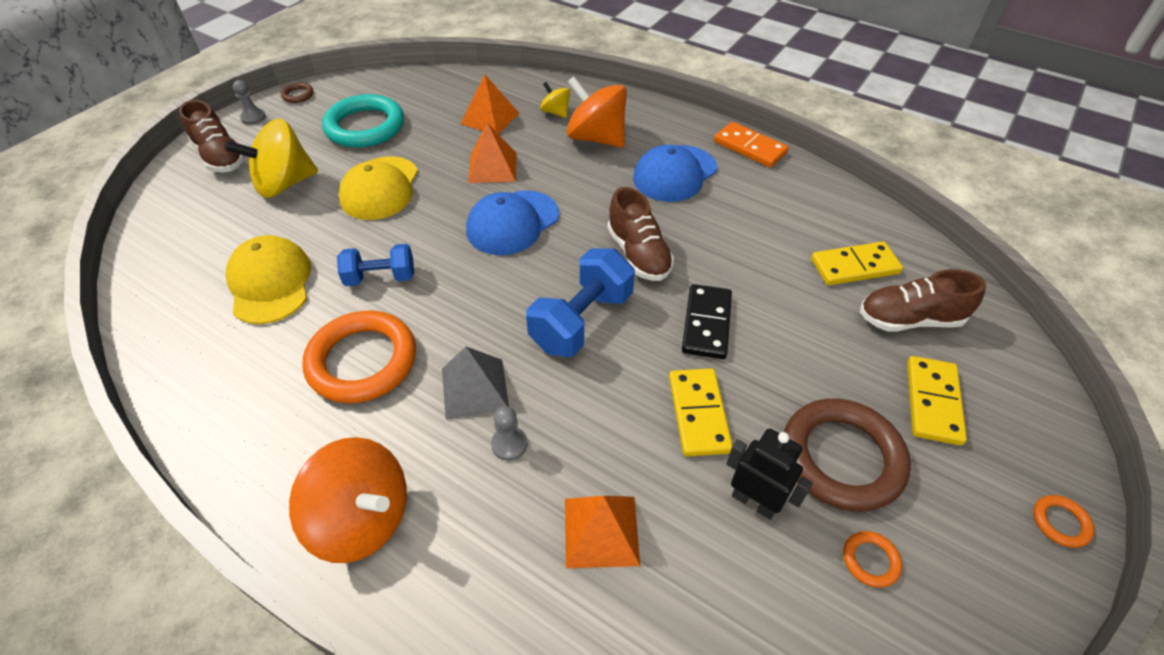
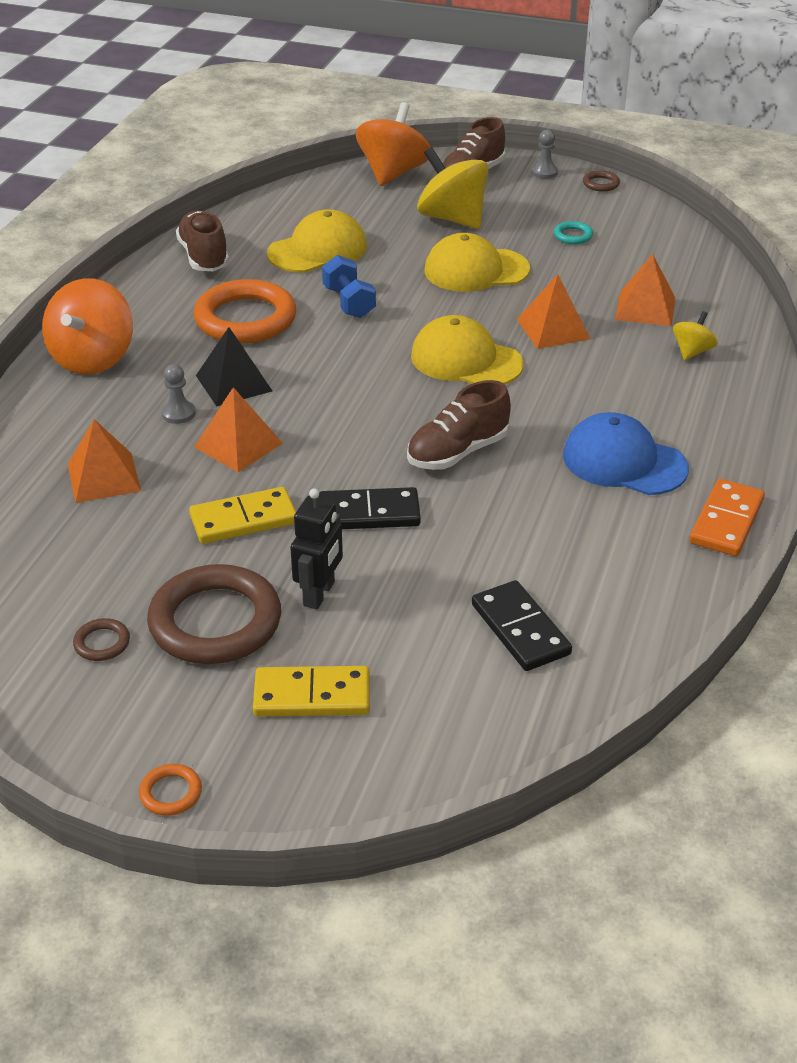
camera: 75 degrees right, 10 degrees down
turquoise ring [322,94,404,148] -> turquoise ring [554,221,593,244], size x0.42
grey pyramid [442,346,509,420] -> black pyramid [196,327,272,407]
blue cap [466,190,559,255] -> yellow cap [411,315,524,384]
blue dumbbell [526,249,635,357] -> none
orange spinning top [567,76,627,148] -> orange spinning top moved to [356,102,430,186]
black robot [726,428,813,520] -> black robot moved to [290,488,343,610]
yellow domino [811,241,903,285] -> black domino [472,580,572,671]
orange ring [843,531,902,588] -> brown ring [73,618,130,661]
brown shoe [860,269,986,331] -> brown shoe moved to [176,211,229,271]
none -> orange pyramid [194,387,283,472]

